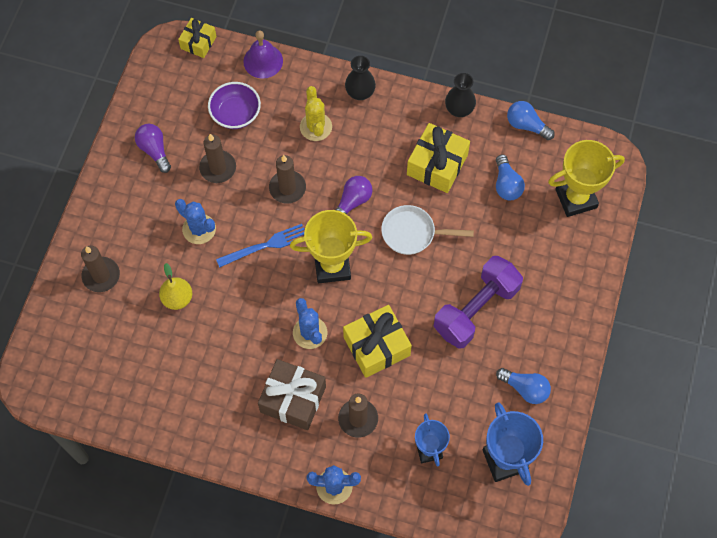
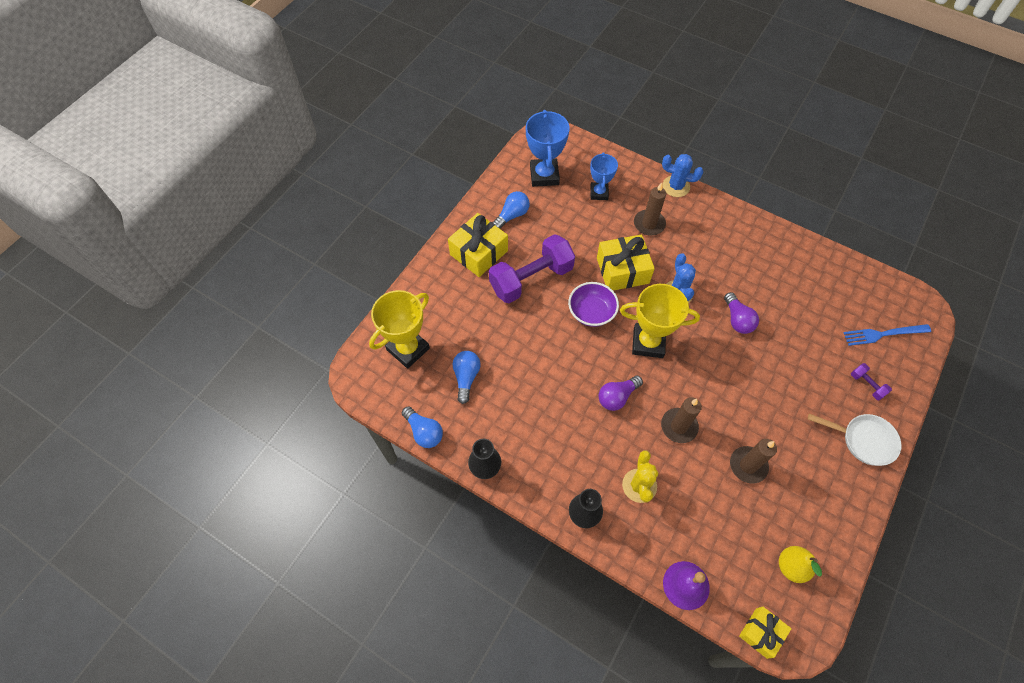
camera: 165 degrees left, 5 degrees down
brown candle [81,245,120,292] -> purple dumbbell [851,363,892,400]
purple light bulb [135,124,171,173] -> purple light bulb moved to [724,292,759,334]
yellow pear [159,263,192,310] -> yellow pear moved to [779,546,822,583]
blue cactus [175,199,216,244] -> none
purple bowl [208,82,261,129] -> purple bowl moved to [568,282,619,327]
blue fork [216,224,305,268] -> blue fork moved to [844,324,931,346]
brown gift [258,359,326,430] -> none
white pan [381,205,474,255] -> white pan moved to [808,414,901,466]
yellow gift [407,123,470,193] -> yellow gift moved to [448,213,508,277]
blue light bulb [496,368,551,404] -> blue light bulb turned 90 degrees clockwise [492,191,530,229]
yellow trophy [548,140,625,217] -> yellow trophy turned 45 degrees counterclockwise [369,290,430,369]

